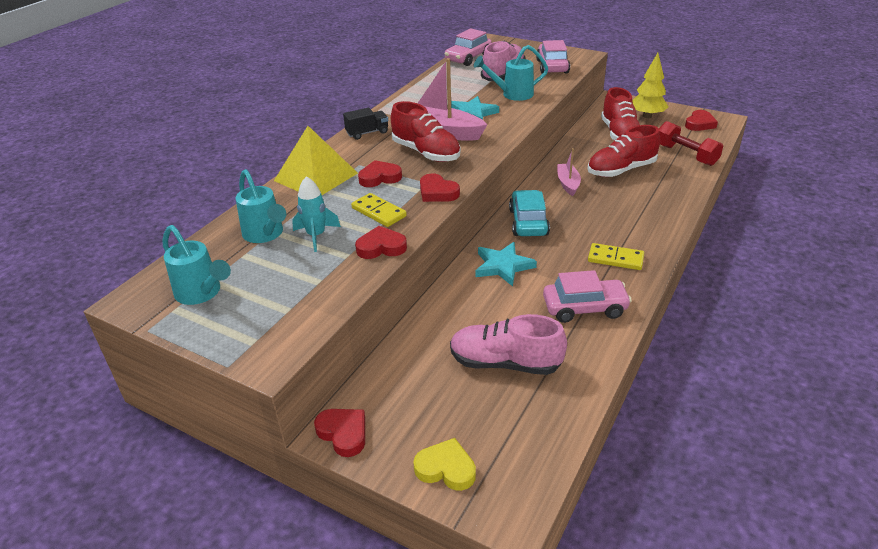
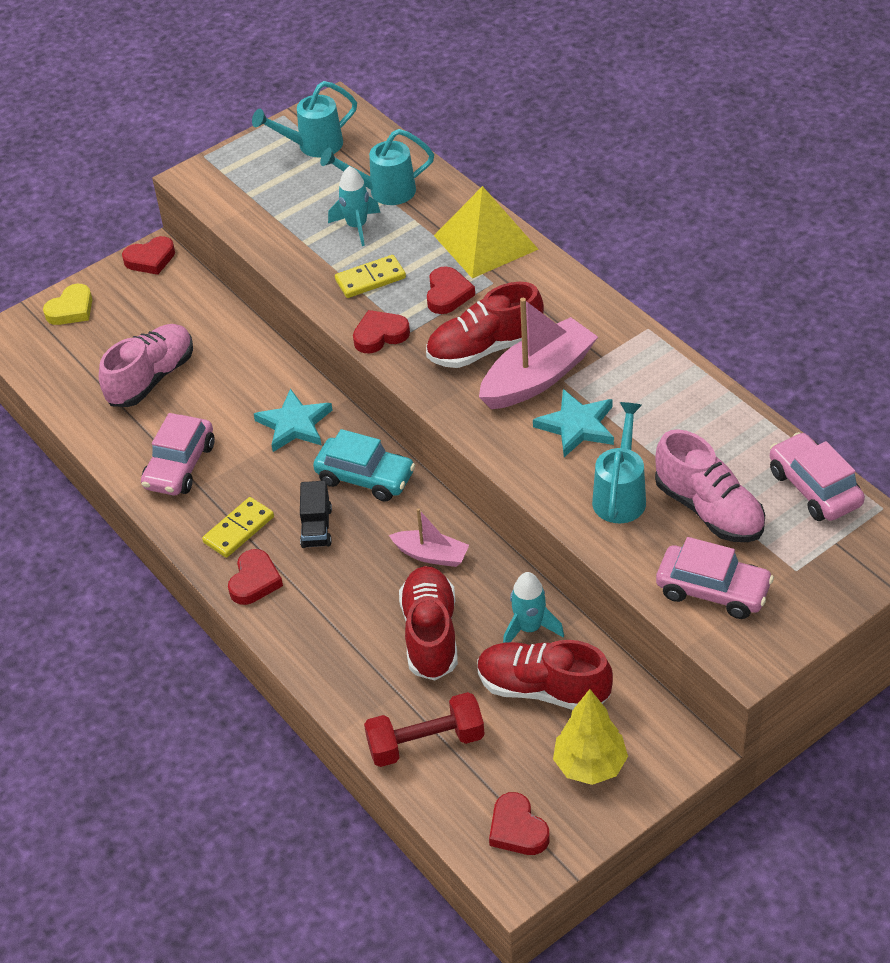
camera: 115 degrees right, 10 degrees up
black truck [343,108,388,140] -> black truck moved to [300,481,332,548]
red heart [355,226,407,259] -> red heart moved to [228,549,283,605]
none -> turquoise rocket [503,572,564,643]

